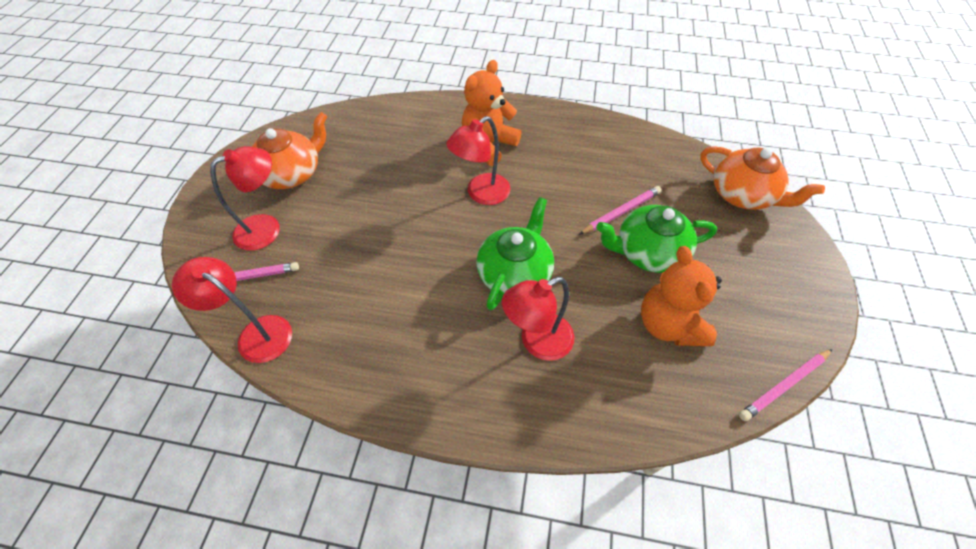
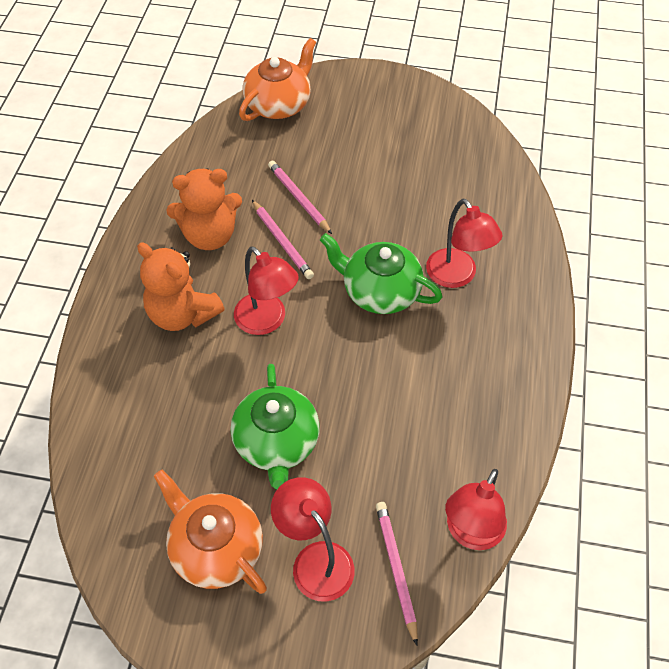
camera: 90 degrees left, 0 degrees up
green teapot [596,205,717,273] -> green teapot moved to [231,364,320,490]
orange teddy bear [641,246,722,346] -> orange teddy bear moved to [166,169,242,250]
pink pencil [739,349,832,421] -> pink pencil moved to [252,200,314,279]

